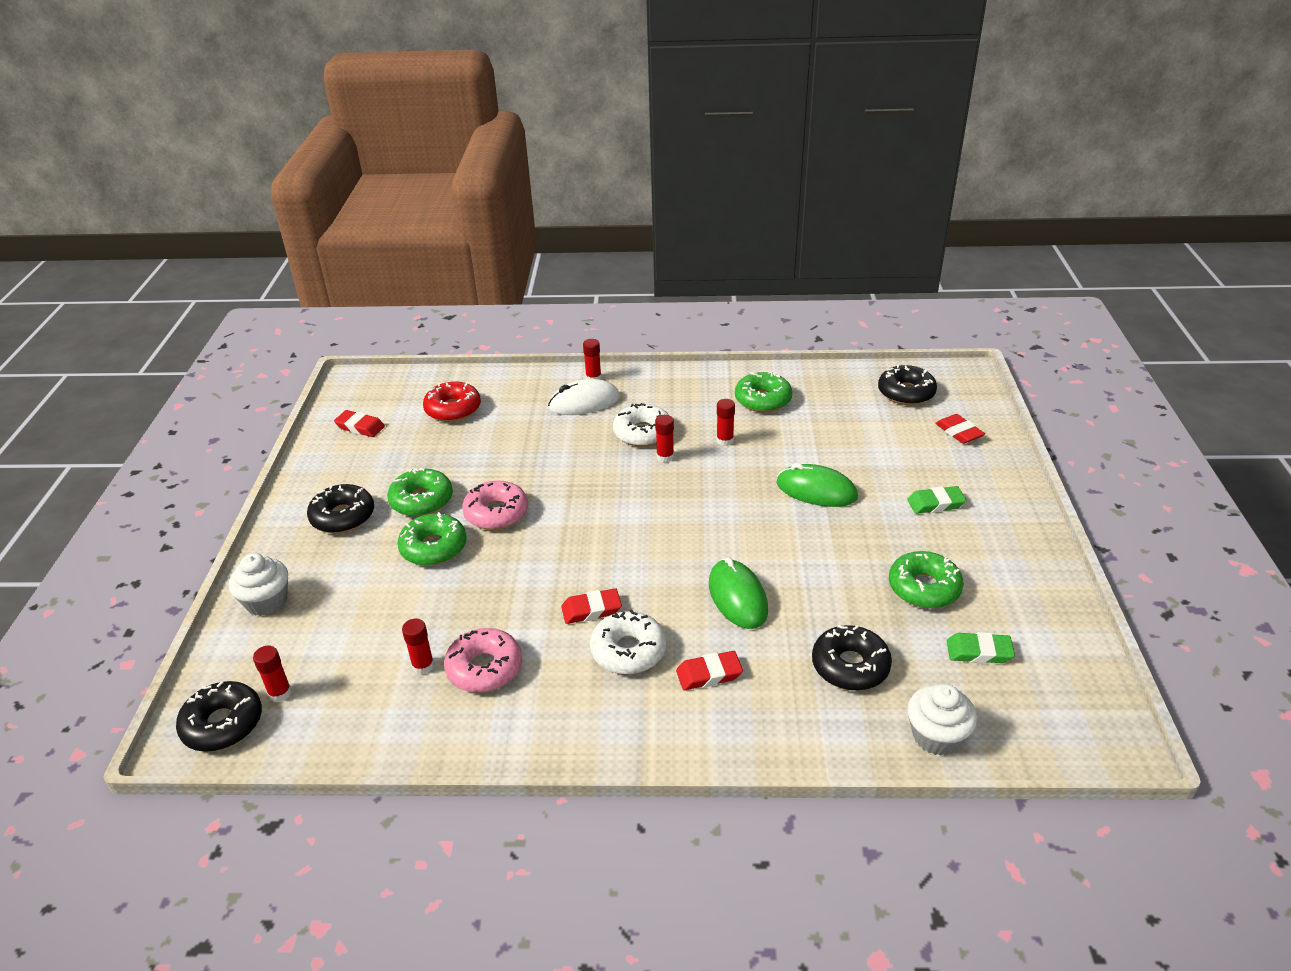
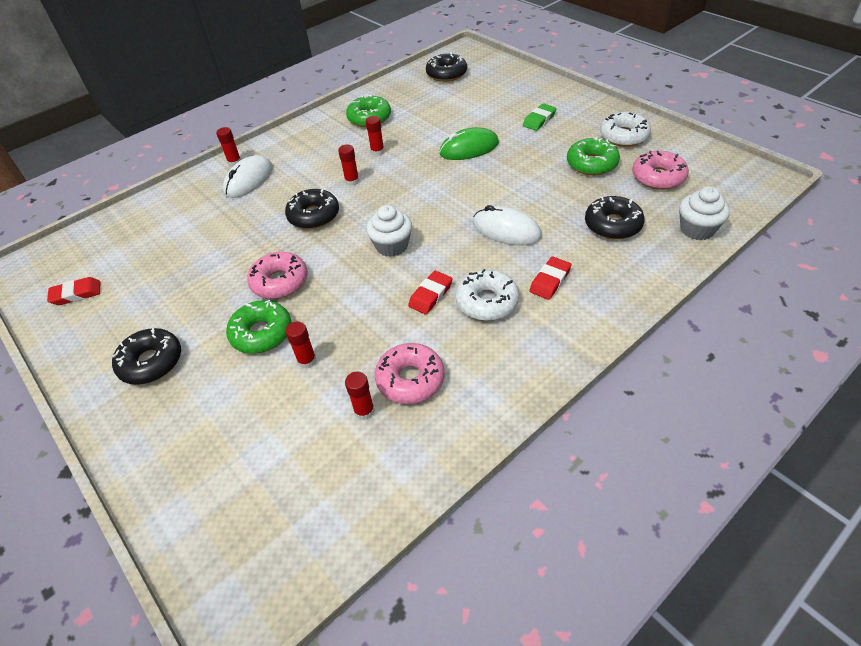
camera: 40 degrees left, 10 degrees up
black donut [176,681,262,752] -> black donut moved to [285,189,339,229]
white cupcake [229,553,288,616] -> white cupcake moved to [366,205,412,257]
red glue stick [253,646,292,702] -> red glue stick moved to [285,321,317,369]
green donut [387,468,453,517] -> none
red donut [423,381,481,422] -> none
white donut [613,403,669,447] -> white donut moved to [600,112,651,147]
green mouse [709,557,768,629] -> white mouse [473,205,542,245]
red eraser [935,414,985,444] -> none
green eraser [947,632,1015,663] -> pink donut [632,151,689,190]

